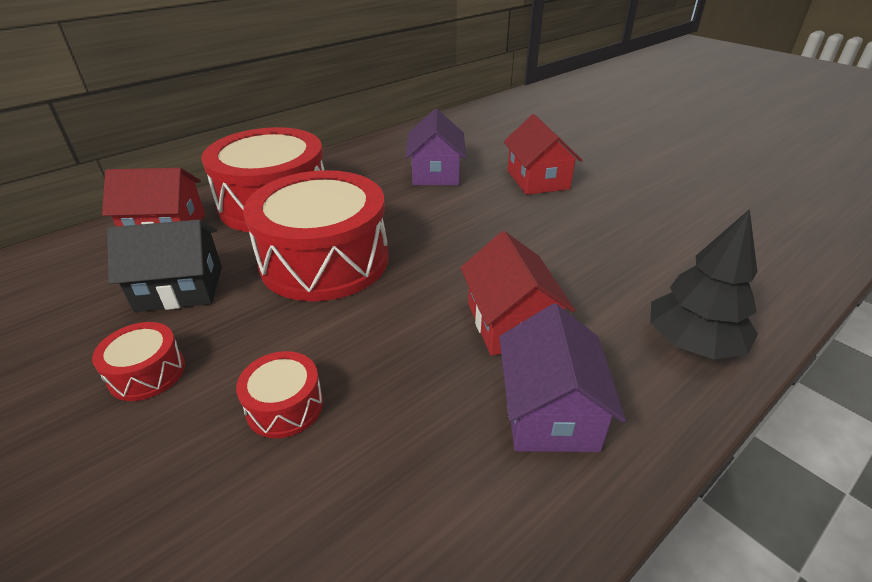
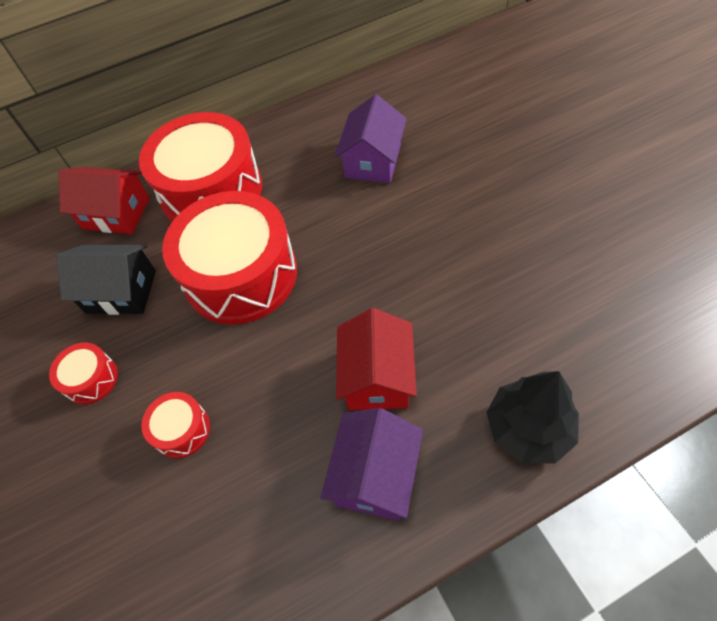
camera: 20 degrees right, 20 degrees up
red house [504,114,583,195] -> none

